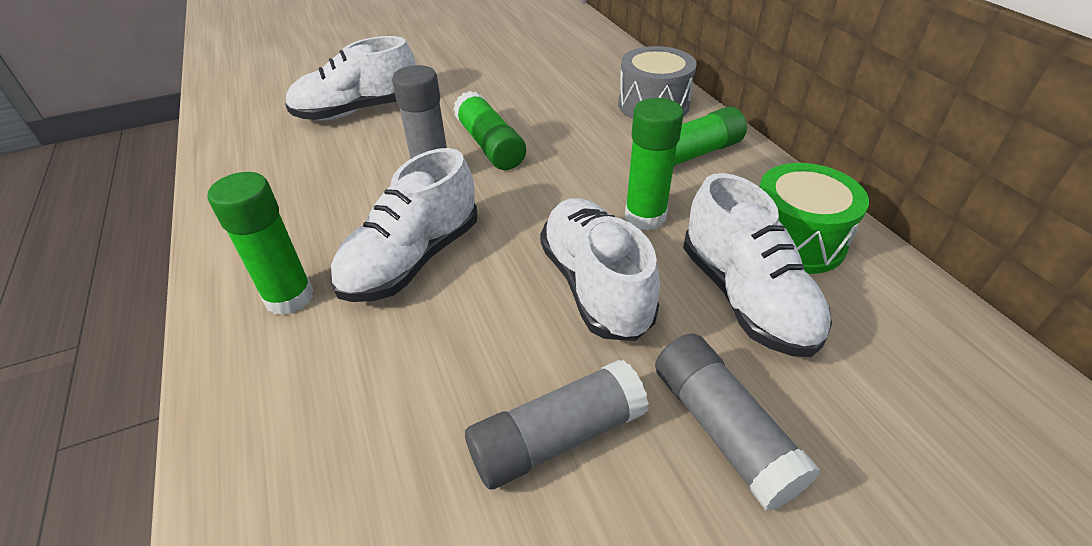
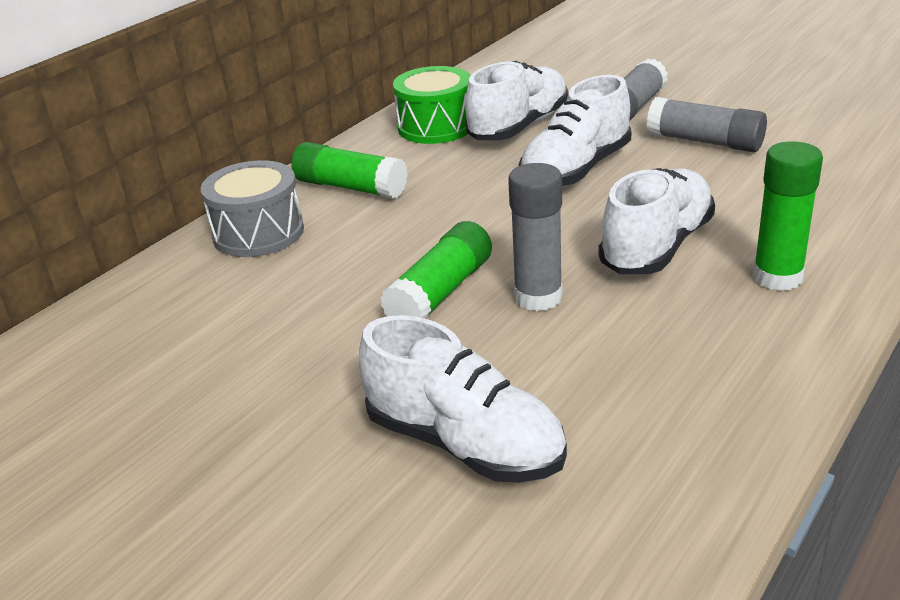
camera: 120 degrees left, 10 degrees down
white shoe [330,148,478,302] -> white shoe turned 60 degrees counterclockwise [599,168,715,274]
green glue stick [625,98,684,230] -> none

